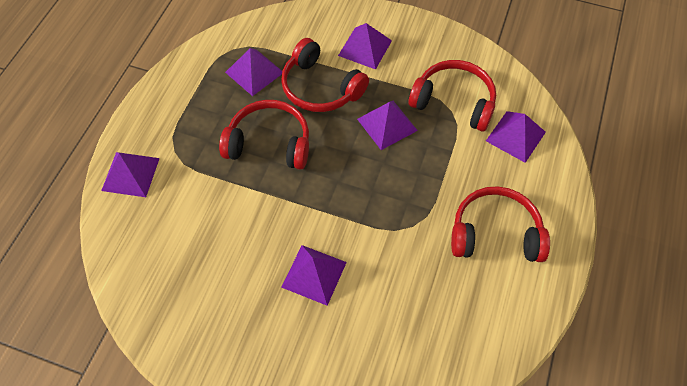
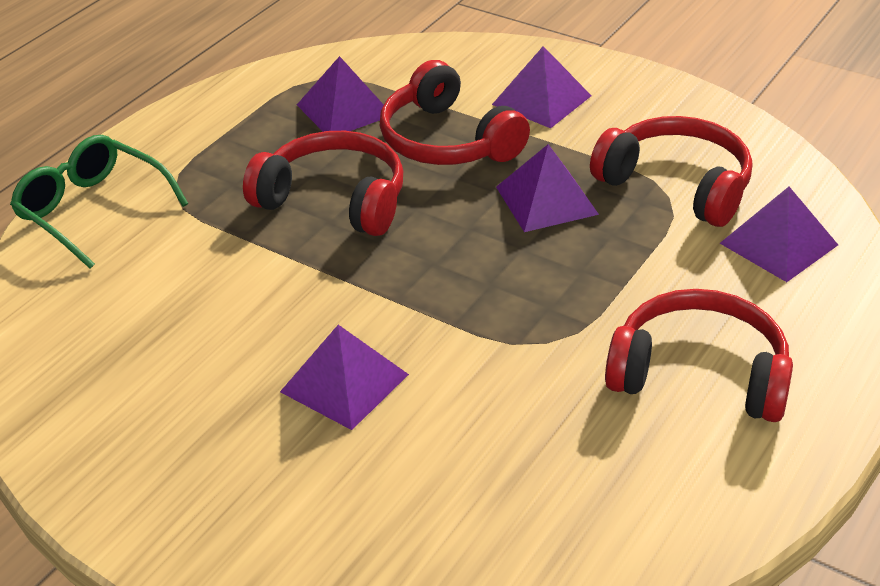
camera: 15 degrees right, 20 degrees down
purple pyramid [101,152,160,197] -> green glasses [10,135,189,269]

